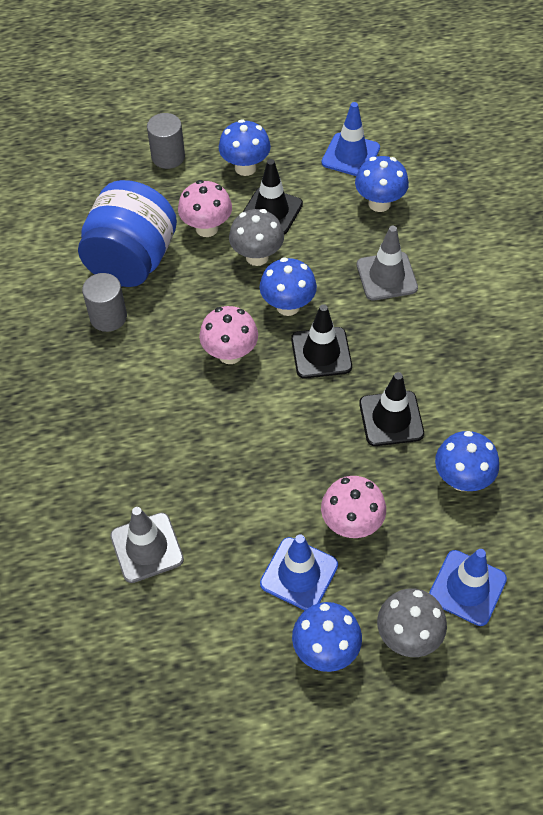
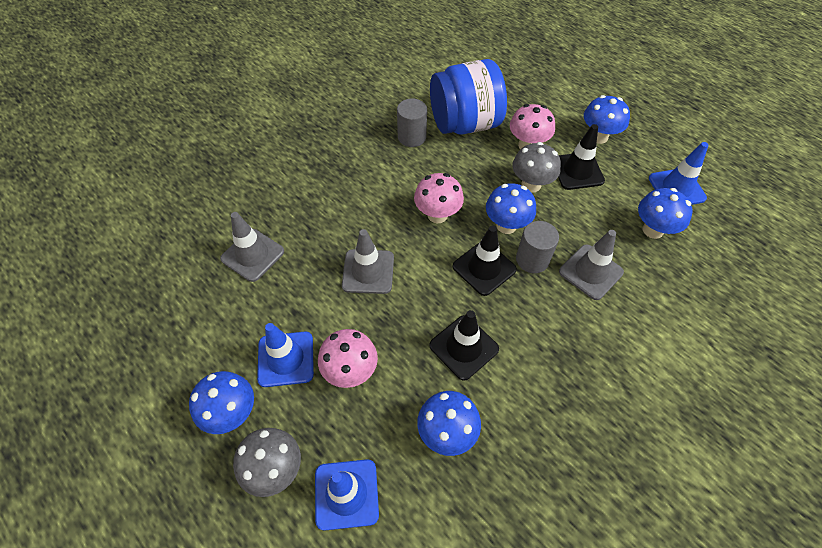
camera: 55 degrees right, 0 degrees up
grey cylinder [147,113,185,169] -> grey cylinder moved to [516,221,559,273]
none -> grey traffic cone [342,229,394,294]

